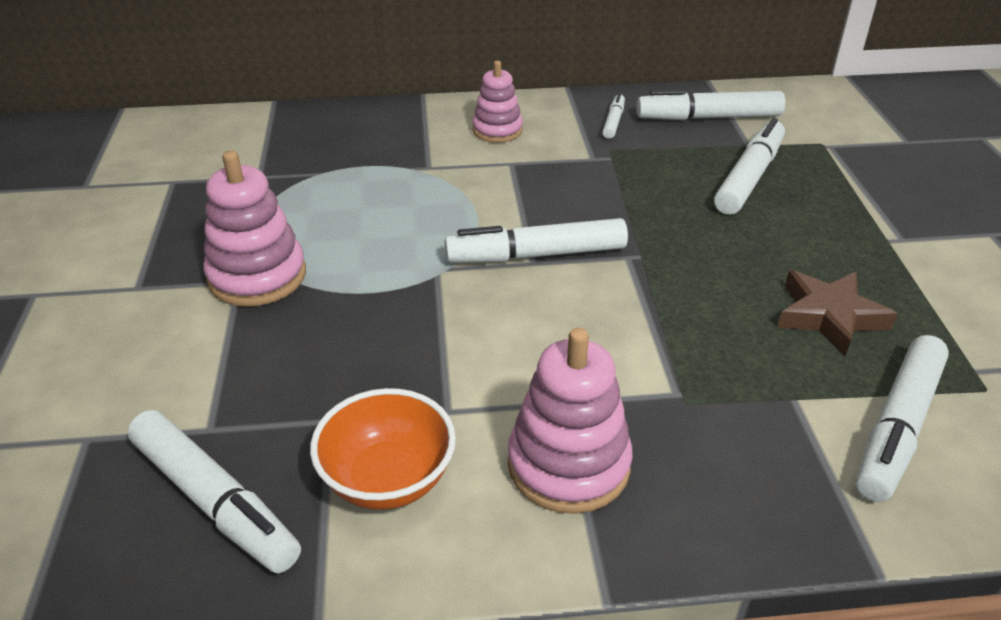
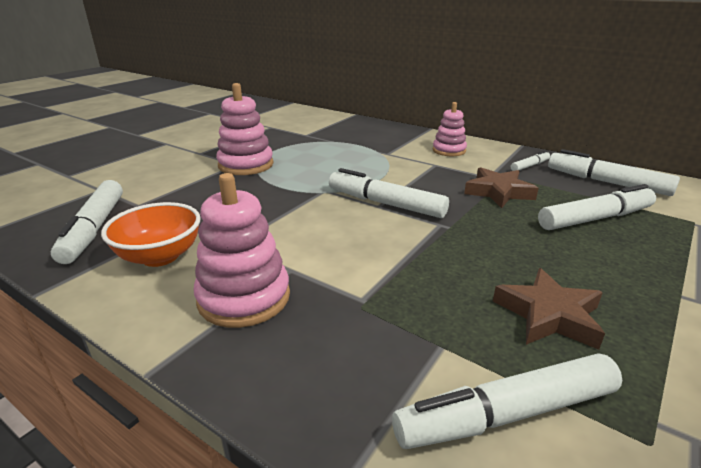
camera: 40 degrees right, 10 degrees down
none -> brown star [464,167,539,208]

